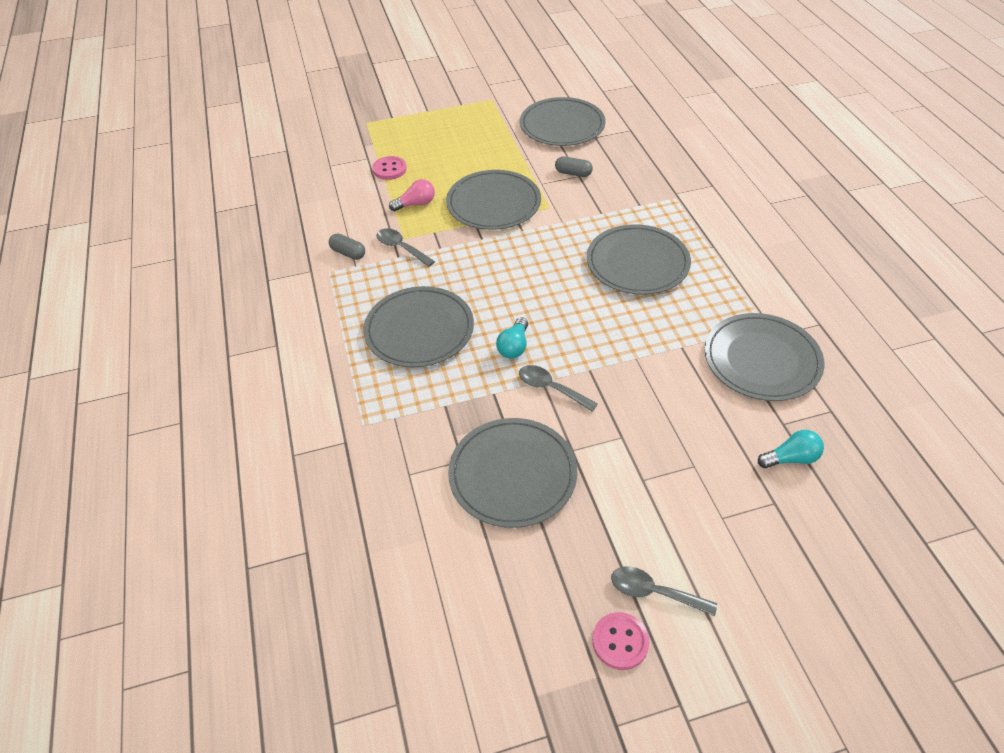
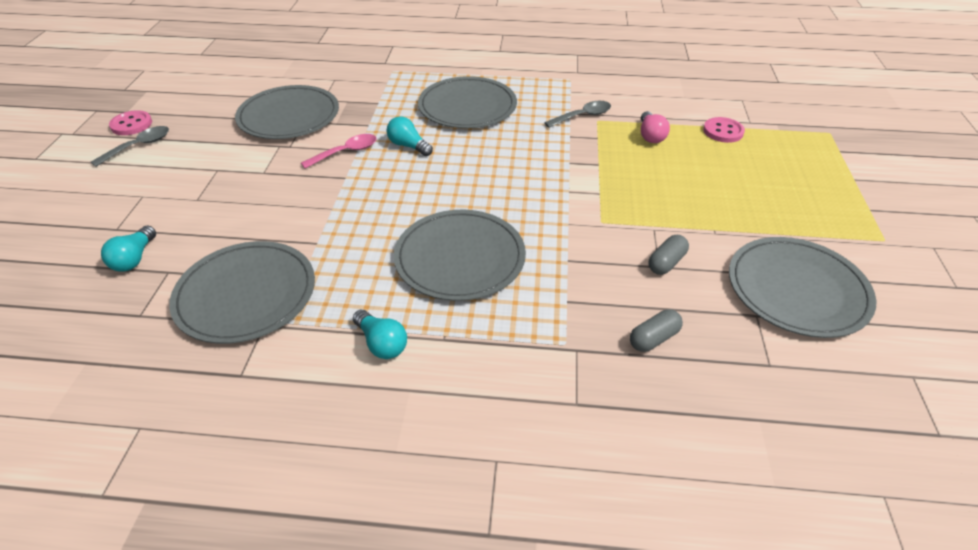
camera: 110 degrees right, 5 degrees down
grey capsule [329,233,365,260] -> grey capsule moved to [630,309,683,352]
grey plate [446,170,541,230] -> none
grey spoon [519,365,598,412] -> pink spoon [301,134,377,169]
none -> turquoise light bulb [353,310,407,359]

